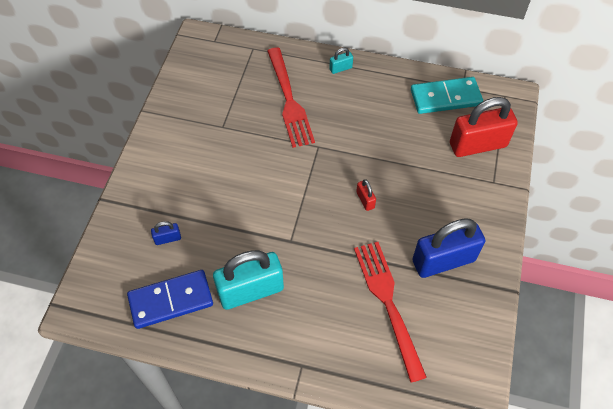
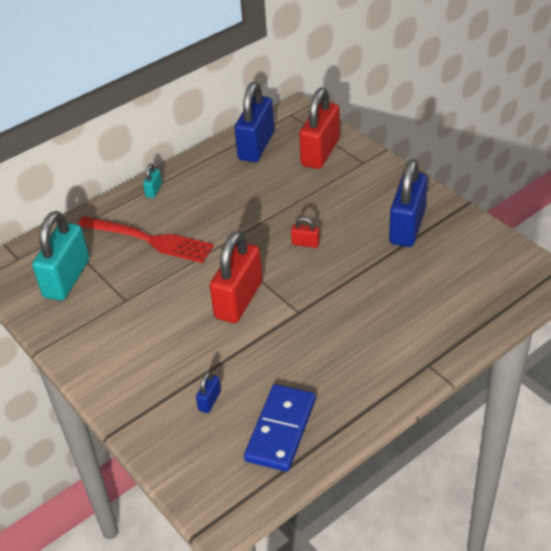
camera: 50 degrees left, 15 degrees down
turquoise padlock [213,250,284,310] -> turquoise padlock moved to [32,211,89,301]
red fork [354,242,427,383] -> none
turquoise domino [411,77,483,114] -> blue padlock [235,82,274,162]
none -> red padlock [210,231,263,323]

